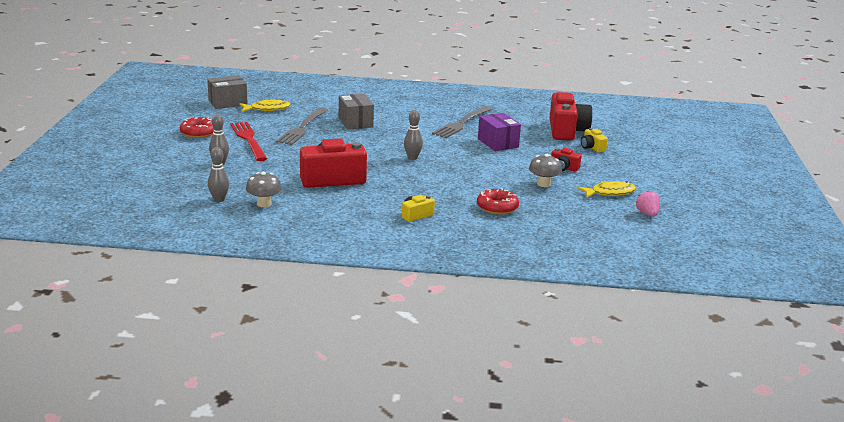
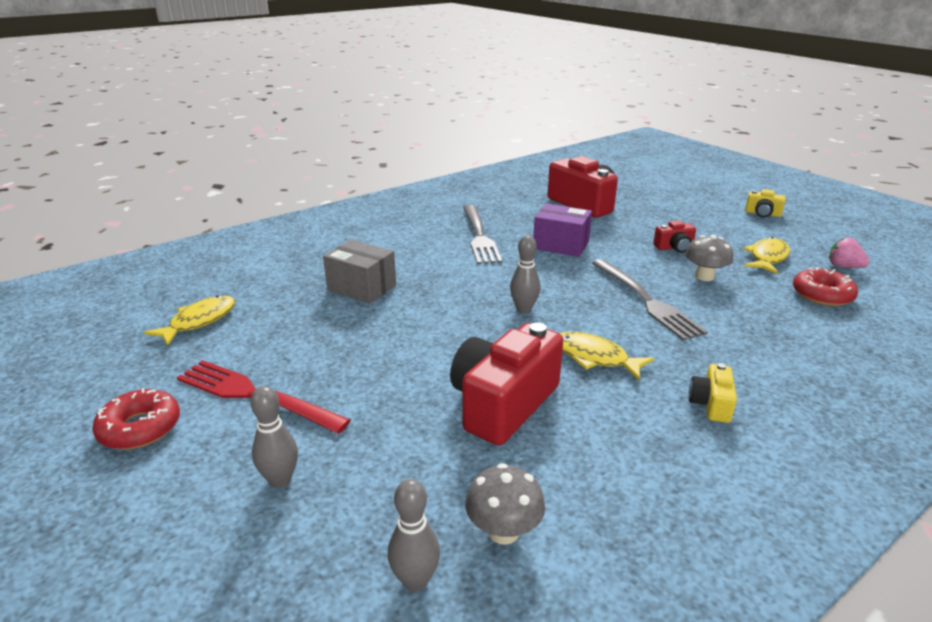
camera: 40 degrees left, 5 degrees up
grey box [207,75,248,109] -> none
grey fork [276,107,328,145] -> grey fork moved to [592,259,708,341]
red donut [477,188,519,215] -> red donut moved to [793,268,858,306]
yellow camera [581,128,608,153] -> yellow camera moved to [745,189,786,218]
none -> yellow fish [560,332,654,380]

